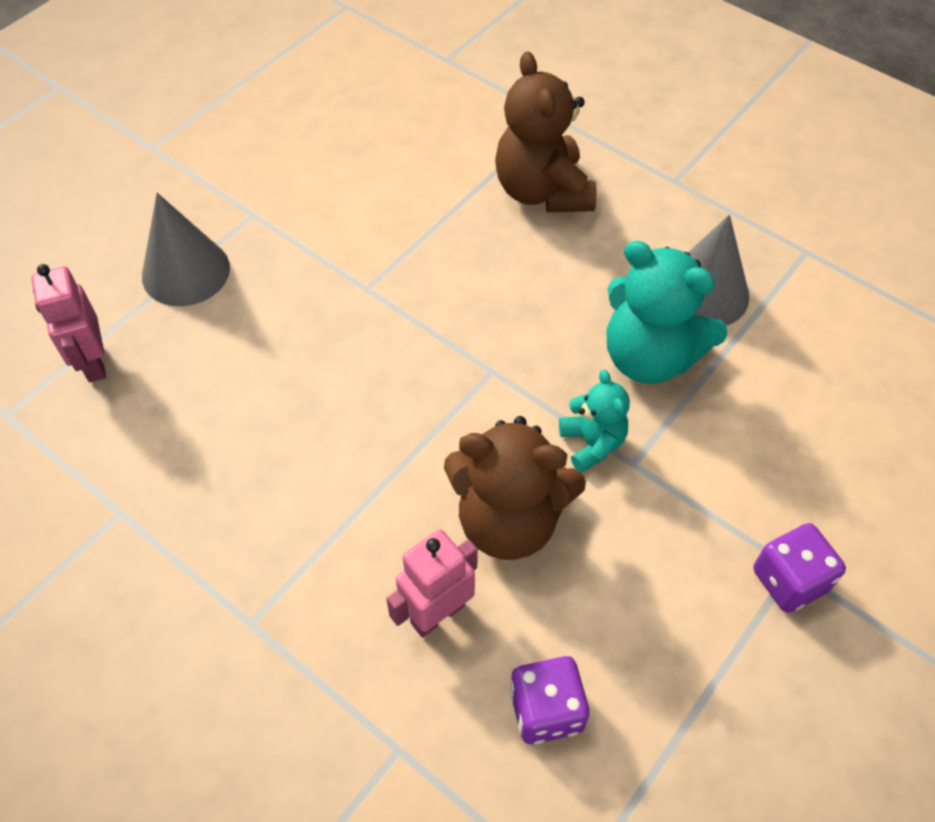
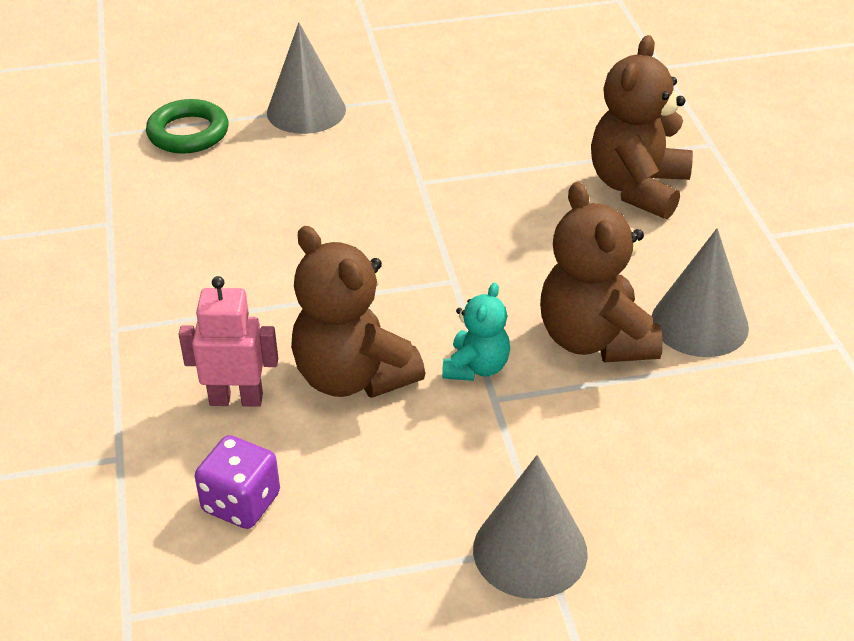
camera: 40 degrees right, 15 degrees down
pink robot [31,264,106,382] -> green ring [146,99,229,154]
turquoise teddy bear [606,241,727,384] -> brown teddy bear [540,182,663,362]
purple dice [753,523,846,613] -> grey cone [473,455,588,599]

